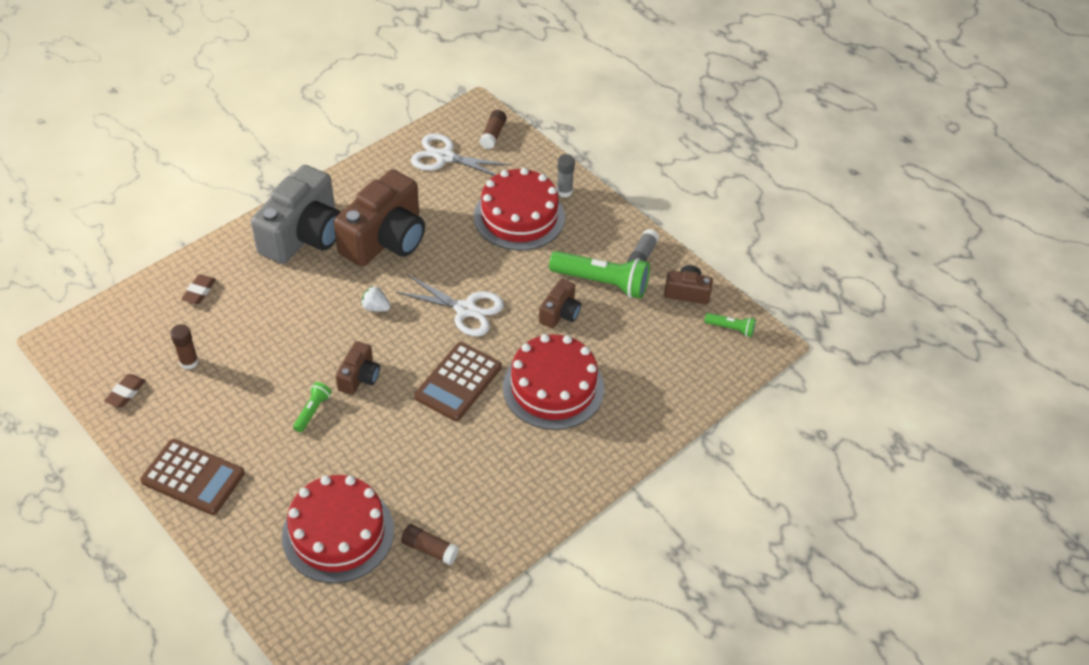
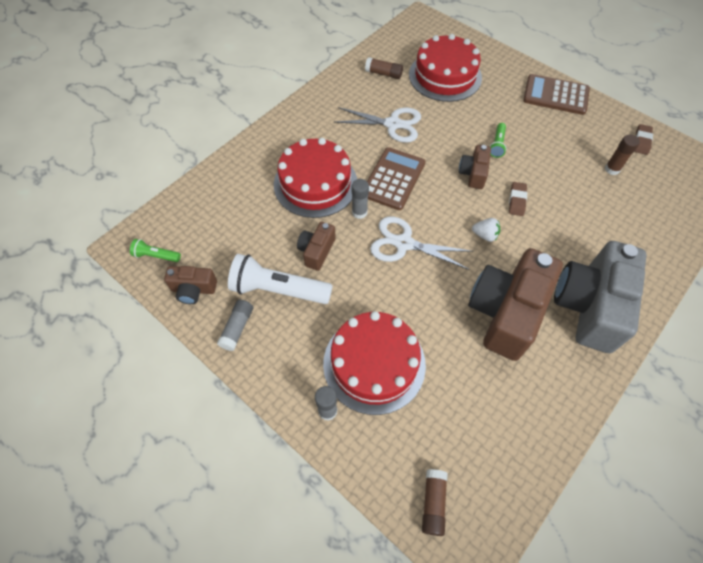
camera: 175 degrees right, 10 degrees up
brown eraser [181,275,216,304] -> brown eraser moved to [509,182,527,216]
white scissors [411,133,511,176] -> white scissors moved to [334,107,421,143]
green flashlight [549,251,650,299] -> white flashlight [228,254,333,304]
none -> grey glue stick [352,179,369,219]

